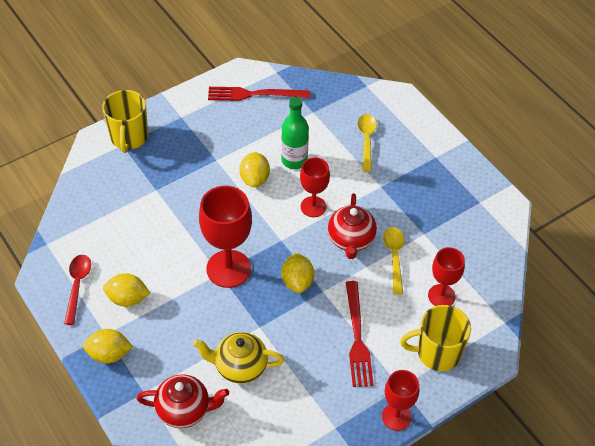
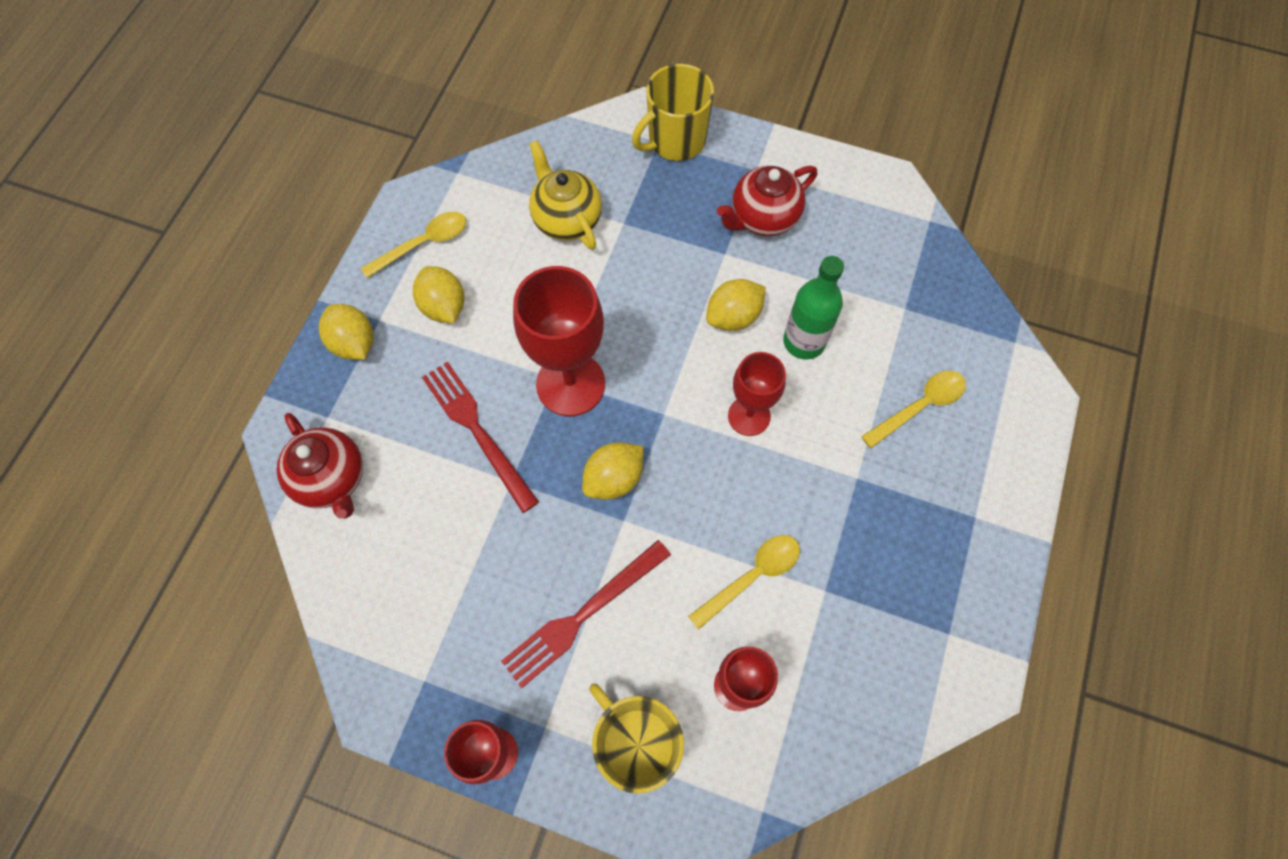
camera: 55 degrees right, 15 degrees up
red spoon [64,255,91,325] -> yellow spoon [361,212,466,278]
yellow teapot [193,332,284,384] -> yellow teapot moved to [529,141,602,250]
red fork [208,87,310,101] -> red fork moved to [422,362,539,513]
red teapot [328,193,377,259] -> red teapot moved to [717,166,817,236]

